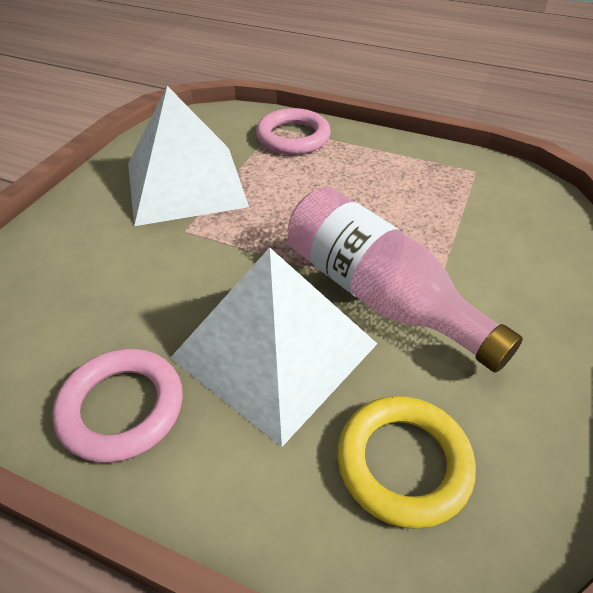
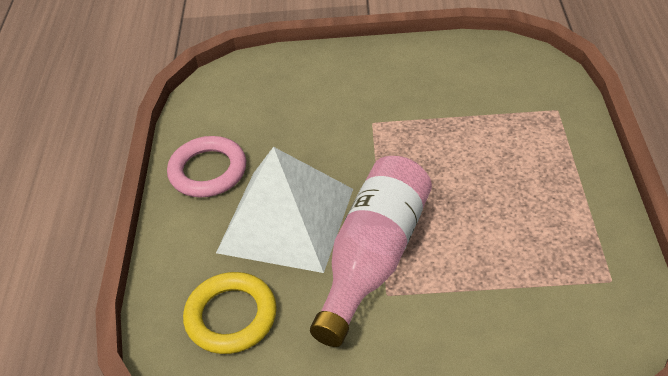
camera: 70 degrees right, 0 degrees up
white pyramid [128,86,249,226] -> none
pink ring [256,108,331,155] -> none

